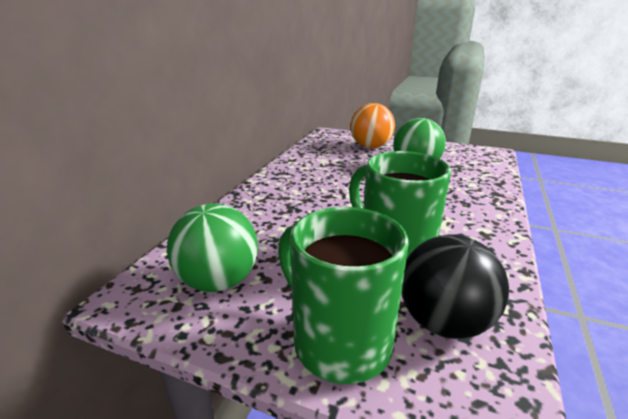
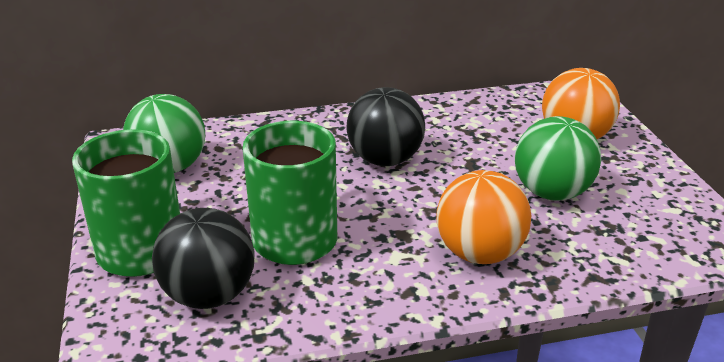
camera: 55 degrees right, 5 degrees up
none -> black ball [346,87,425,166]
none -> orange ball [436,170,531,264]

